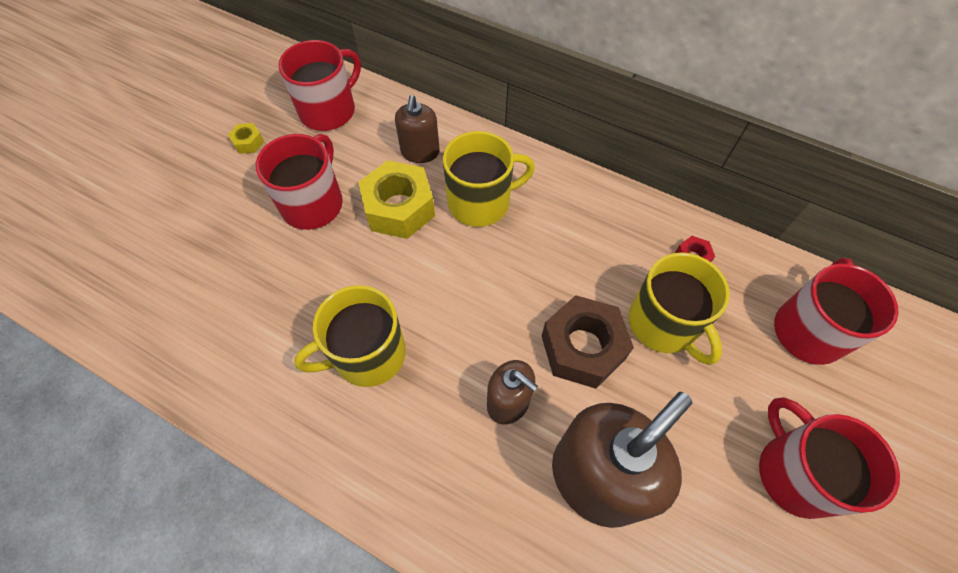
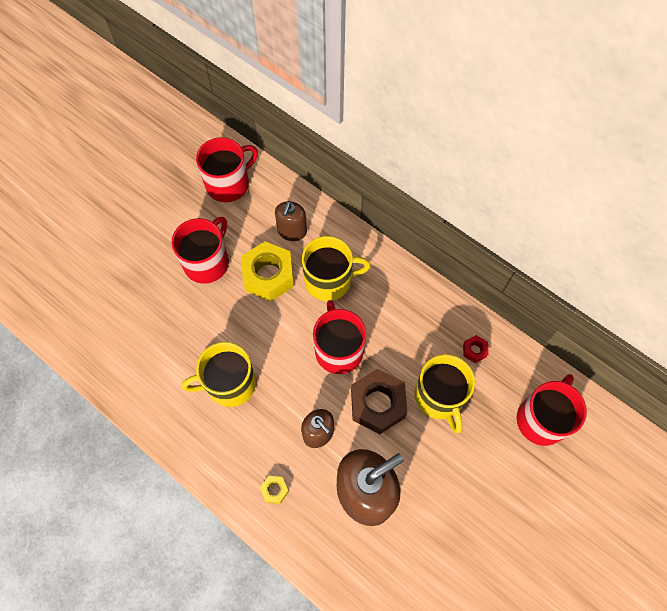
camera: 10 degrees right, 5 degrees up
yellow nut [228,123,264,154] -> yellow nut moved to [260,476,289,504]
red mug [759,397,900,519] -> red mug moved to [313,300,367,374]

